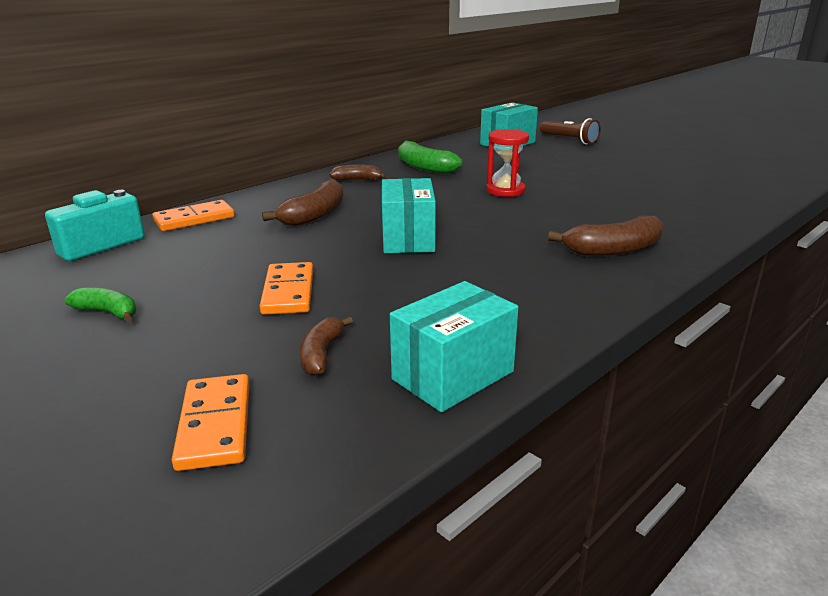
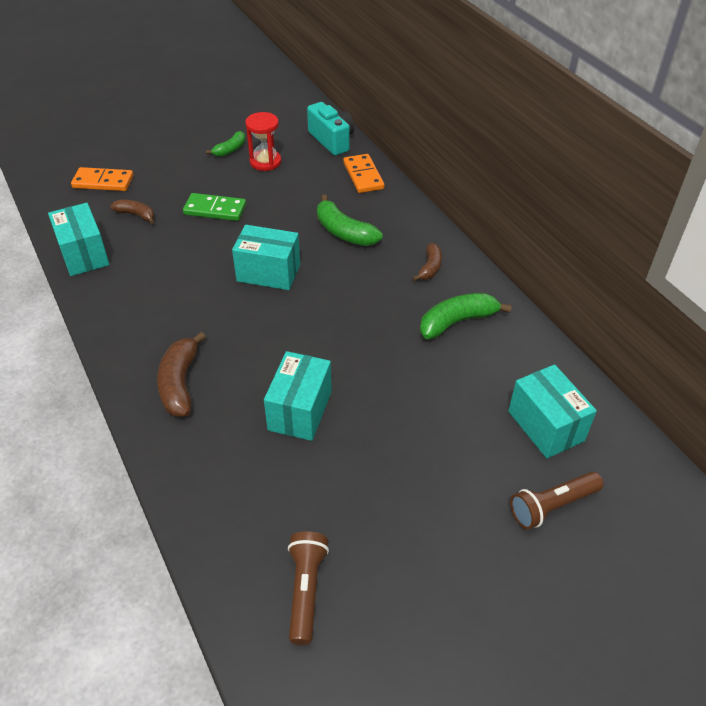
camera: 105 degrees right, 20 degrees up
orange domino [260,262,313,315] -> green domino [183,193,246,221]
brown banana [262,179,344,227] -> green banana [317,195,382,246]
red hourglass [486,129,529,197] -> red hourglass moved to [245,112,281,171]
none -> turquoise box [264,351,332,441]
none -> brown flashlight [288,531,329,645]

